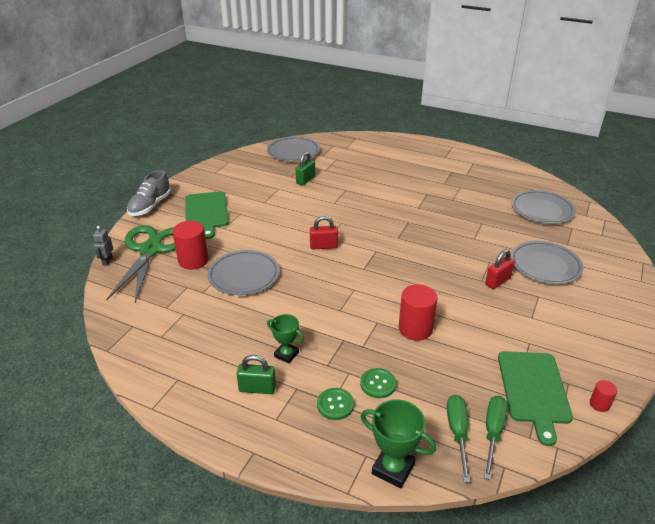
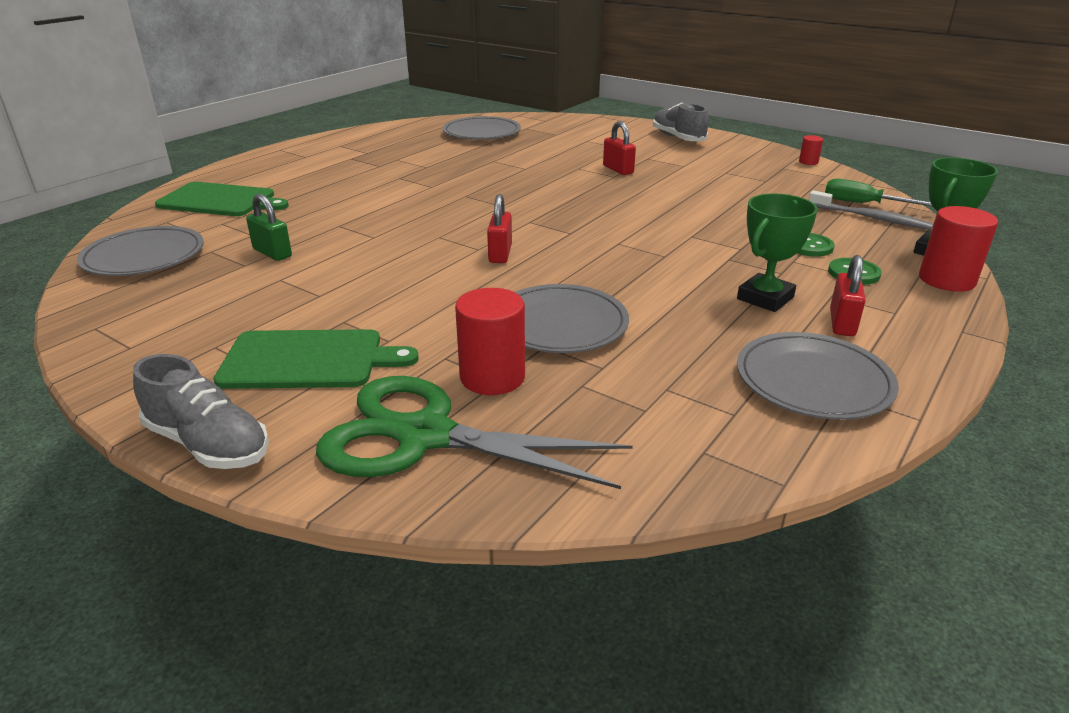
camera: 80 degrees left, 5 degrees down
grey robot [93,226,113,266] -> none
green padlock [236,355,276,394] -> red padlock [830,255,866,336]
green trophy [267,314,304,364] -> green trophy [737,193,818,312], size x1.50
red cylinder [399,284,438,341] -> red cylinder moved to [919,206,998,292]
green screwdriver [447,395,470,483] -> grey toothbrush [809,191,934,230]
green cutting board [498,351,573,446] -> green cutting board moved to [155,182,289,216]
grey plate [511,241,584,284] -> grey plate moved to [737,332,899,420]
none -> grey shoe [653,102,709,141]

